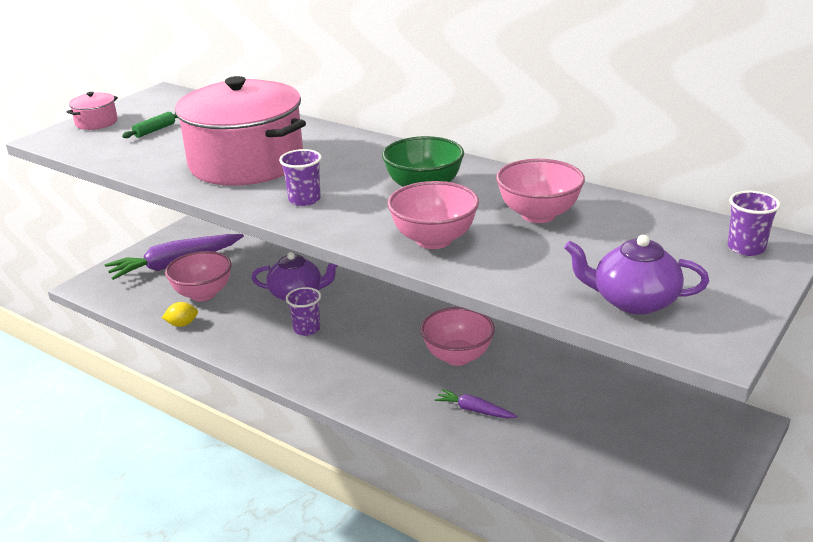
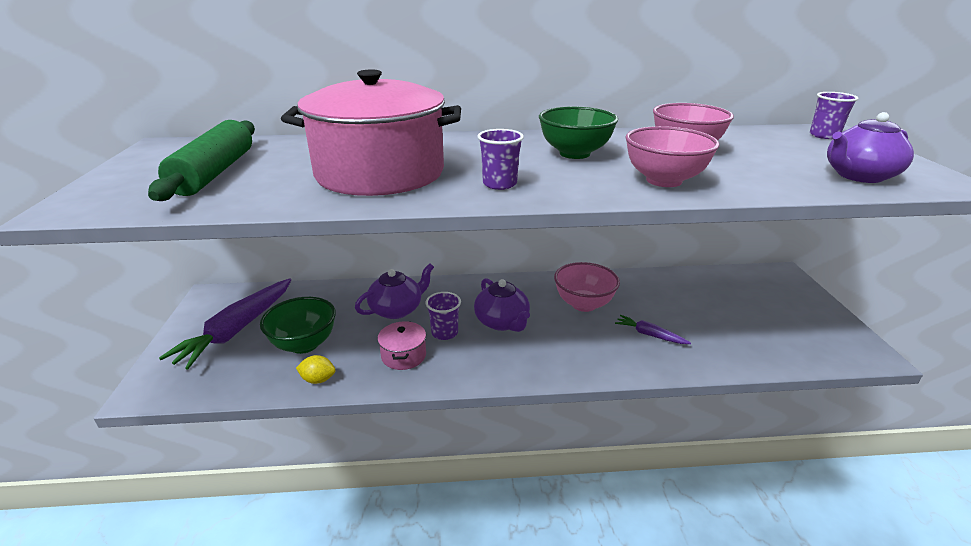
camera: 40 degrees left, 0 degrees up
pink pot [67,92,118,130] -> pink pot moved to [378,321,426,370]
green rolling pin [122,112,178,138] -> green rolling pin [148,120,255,201], size x2.33
yellow lemon [162,302,198,327] -> yellow lemon turned 60 degrees clockwise [296,355,335,384]
pink bowl [165,251,231,301] -> green bowl [260,297,336,354]
purple carrot [435,389,518,419] -> purple carrot turned 45 degrees clockwise [615,315,691,344]
none -> purple teapot [474,278,530,332]

